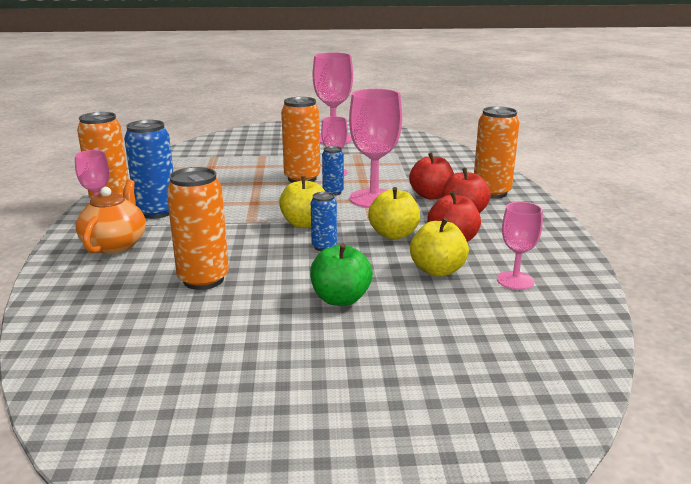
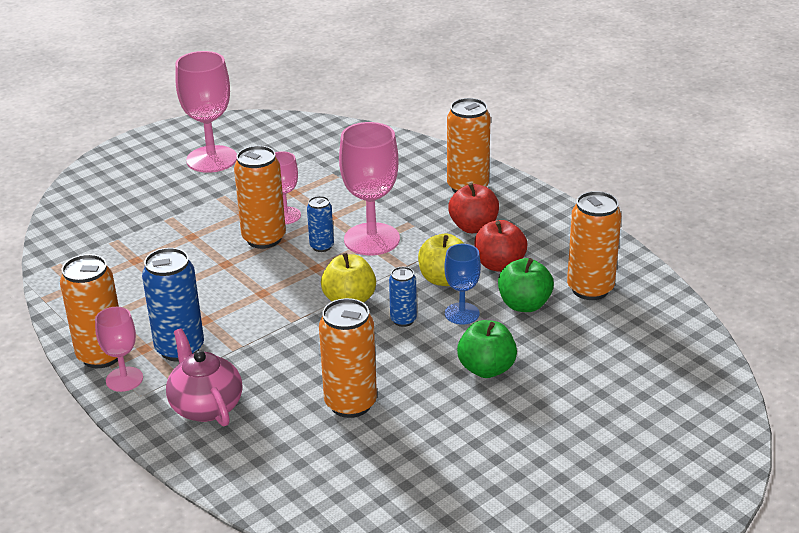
camera: 35 degrees left, 10 degrees up
orange teapot [76,180,146,254] -> pink teapot [166,328,242,426]
red apple [409,152,454,199] -> none
yellow apple [410,218,469,277] -> green apple [498,258,554,312]
pink goblet [497,202,543,290] -> orange can [567,191,621,300]
none -> blue goblet [444,244,481,324]

